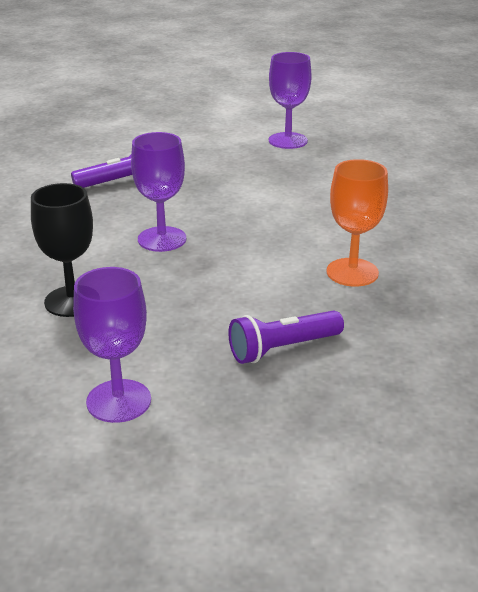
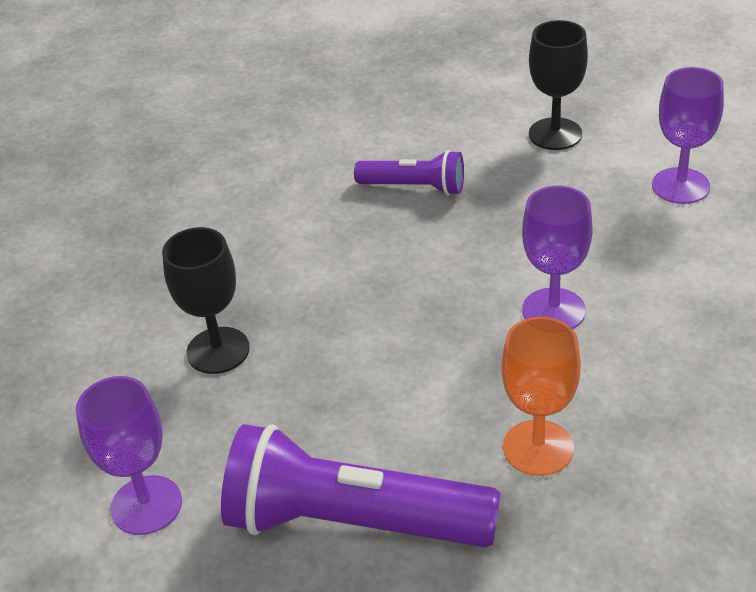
camera: 40 degrees right, 10 degrees up
purple goblet [131,132,186,252] -> purple goblet moved to [522,186,593,329]
purple flashlight [228,310,344,364] -> purple flashlight [221,424,501,547], size x1.85
none -> black goblet [529,20,588,150]

